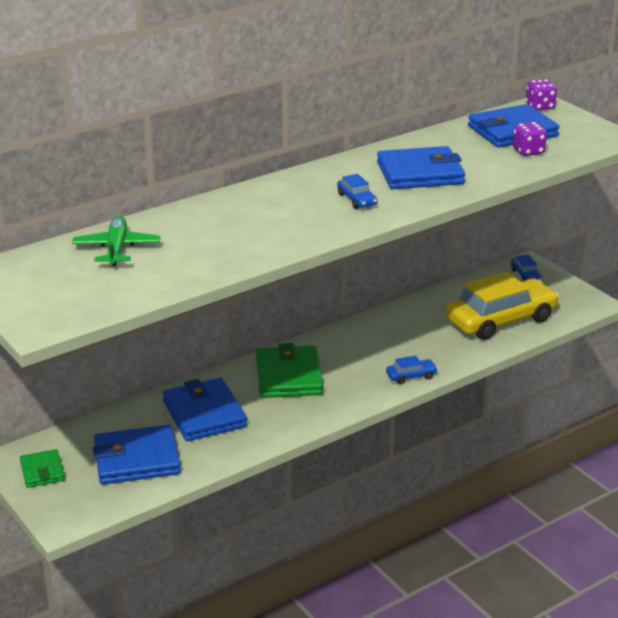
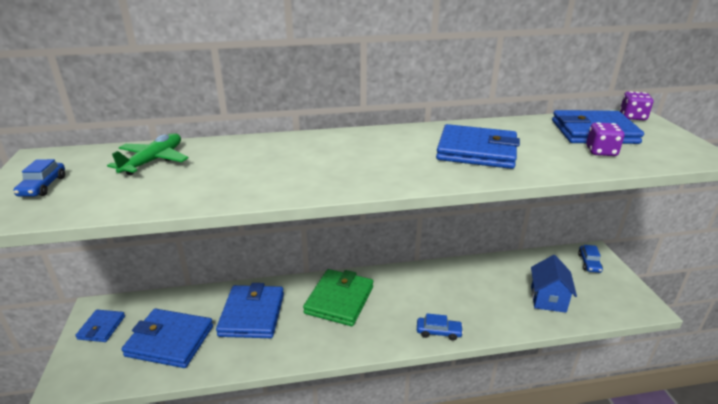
camera: 25 degrees right, 0 degrees up
green wallet [20,449,65,488] -> blue wallet [75,310,125,342]
blue car [337,174,378,209] -> blue car moved to [13,159,65,197]
yellow car [446,272,559,340] -> blue house [531,255,577,313]

